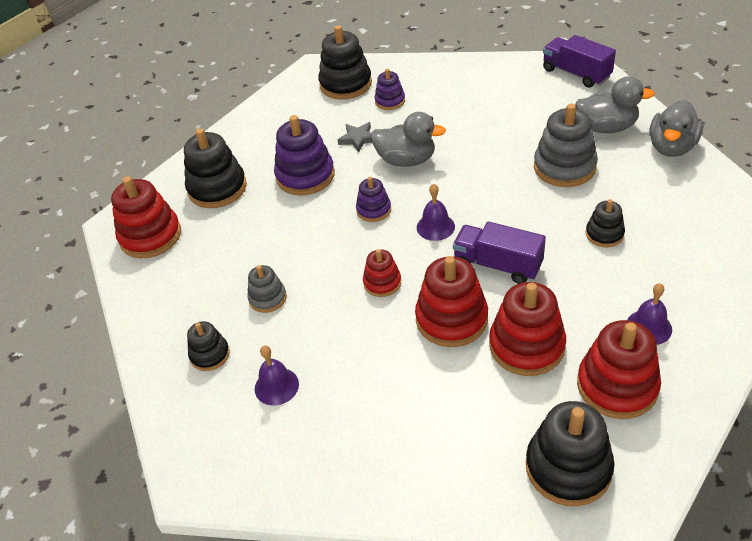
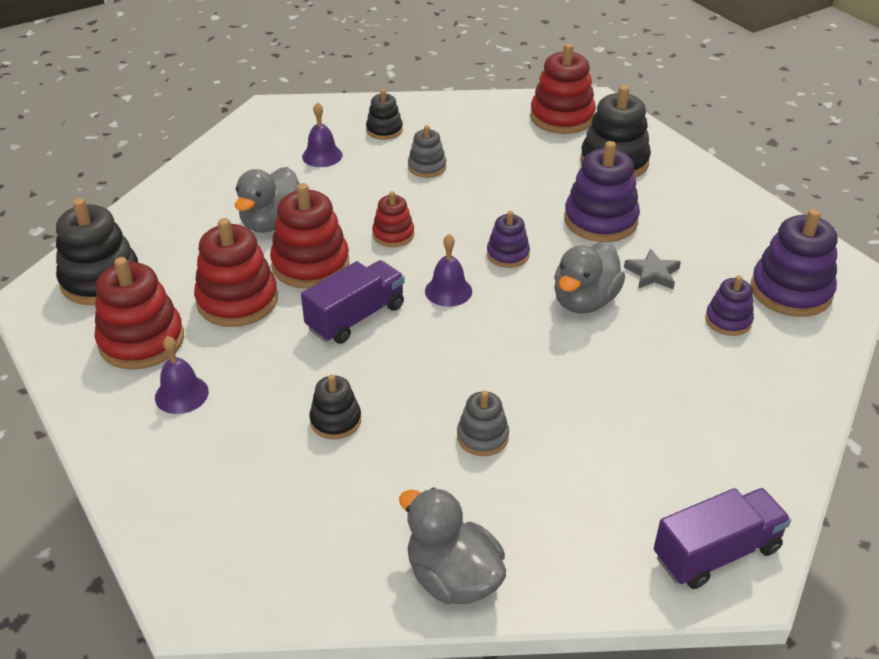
camera: 105 degrees right, 5 degrees down
black stacking toy [318,25,372,99] -> purple stacking toy [751,209,837,317]
grey stacking toy [534,104,598,187] -> grey stacking toy [457,391,509,456], size x0.56
grey duck [575,76,655,133] -> grey duck moved to [235,167,299,233]

